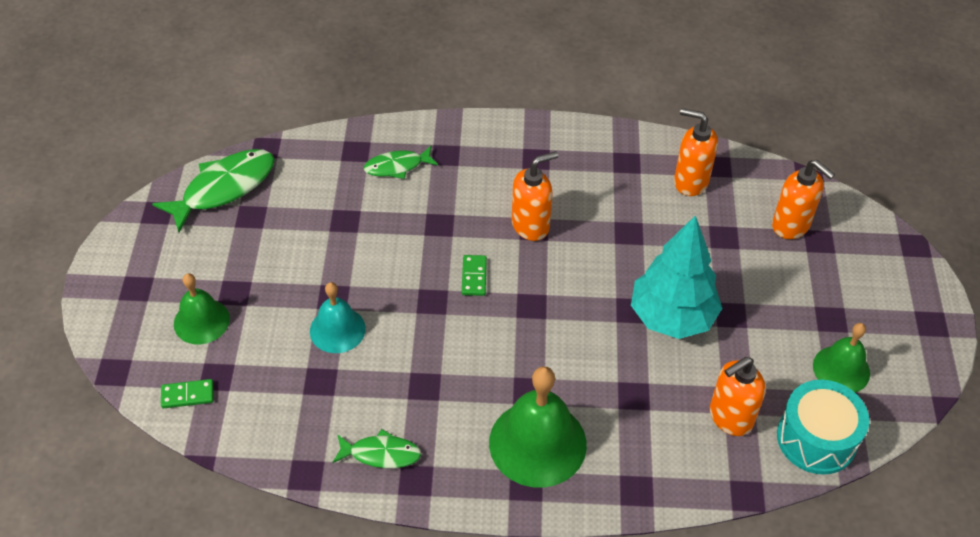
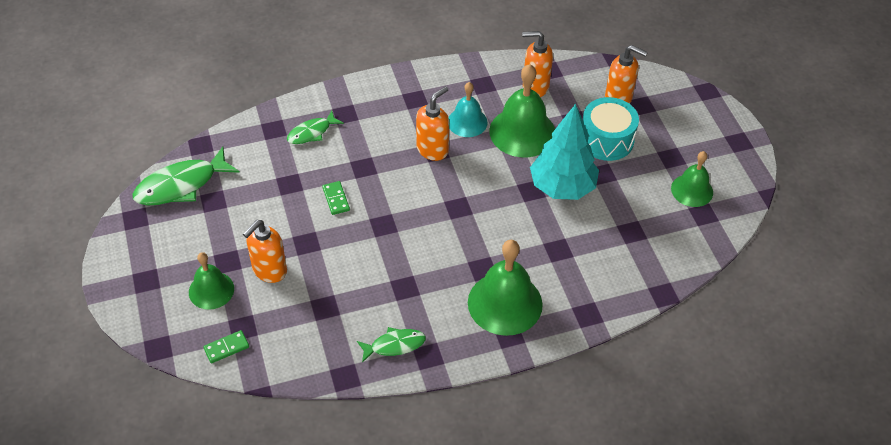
camera: 20 degrees left, 0 degrees up
green fish [152,149,275,232] -> green fish turned 150 degrees counterclockwise [132,147,240,205]
turquoise bell [310,282,366,353] -> turquoise bell moved to [448,82,487,137]
green domino [462,255,487,296] -> green domino moved to [322,181,350,215]
orange soap dispenser [710,357,766,436] -> orange soap dispenser moved to [243,220,287,283]
turquoise drum [777,380,869,475] -> turquoise drum moved to [583,97,639,161]
none -> green bell [489,64,555,157]

